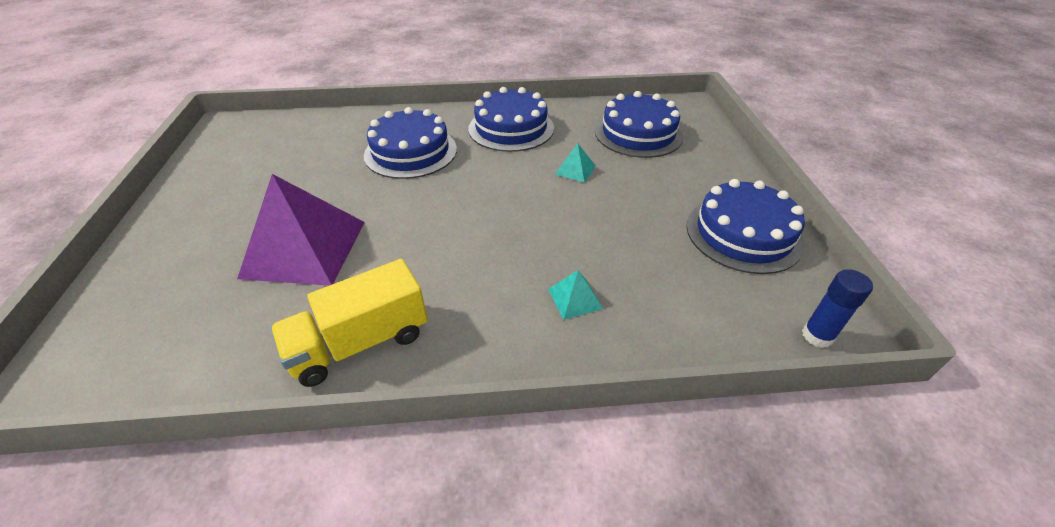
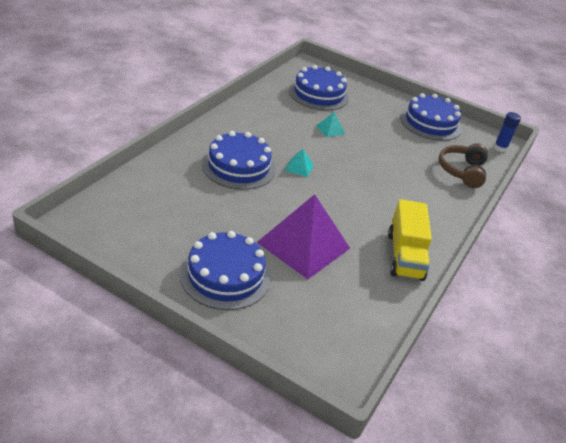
camera: 60 degrees left, 5 degrees down
blue cake [468,87,554,152] -> blue cake moved to [180,231,271,310]
turquoise pyramid [548,270,603,320] -> turquoise pyramid moved to [284,149,314,177]
none -> brown headphones [439,143,488,188]

